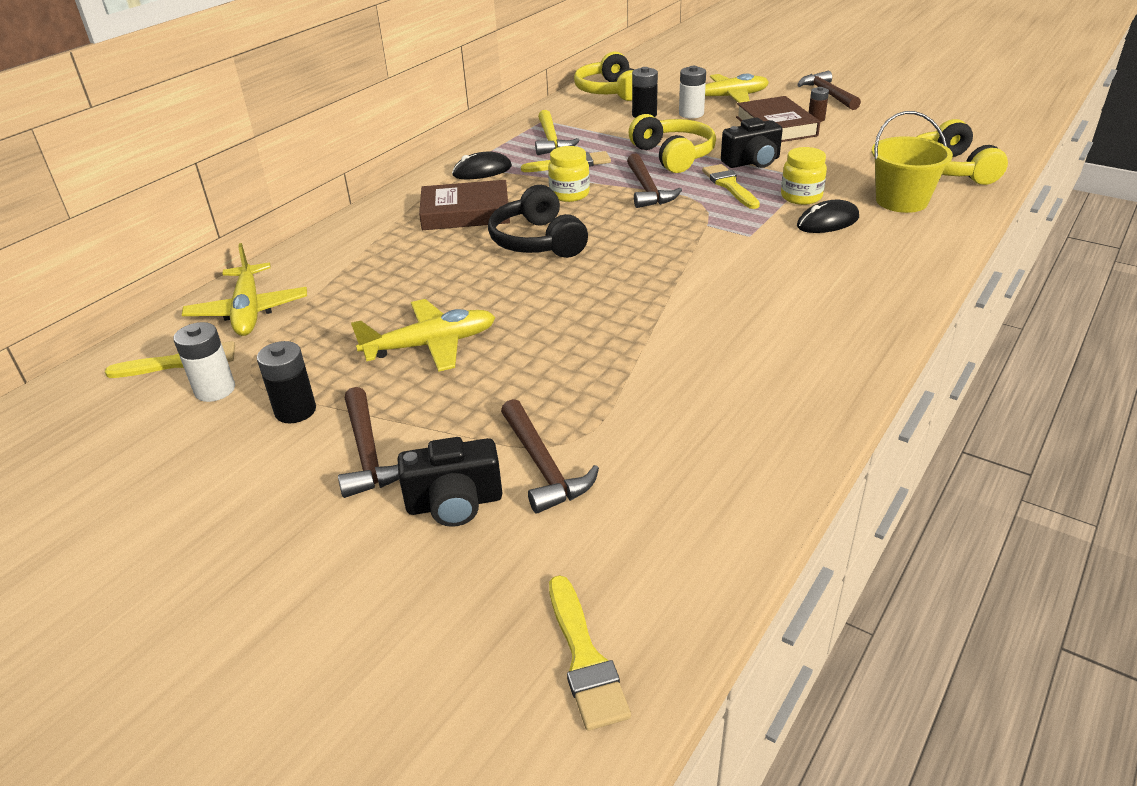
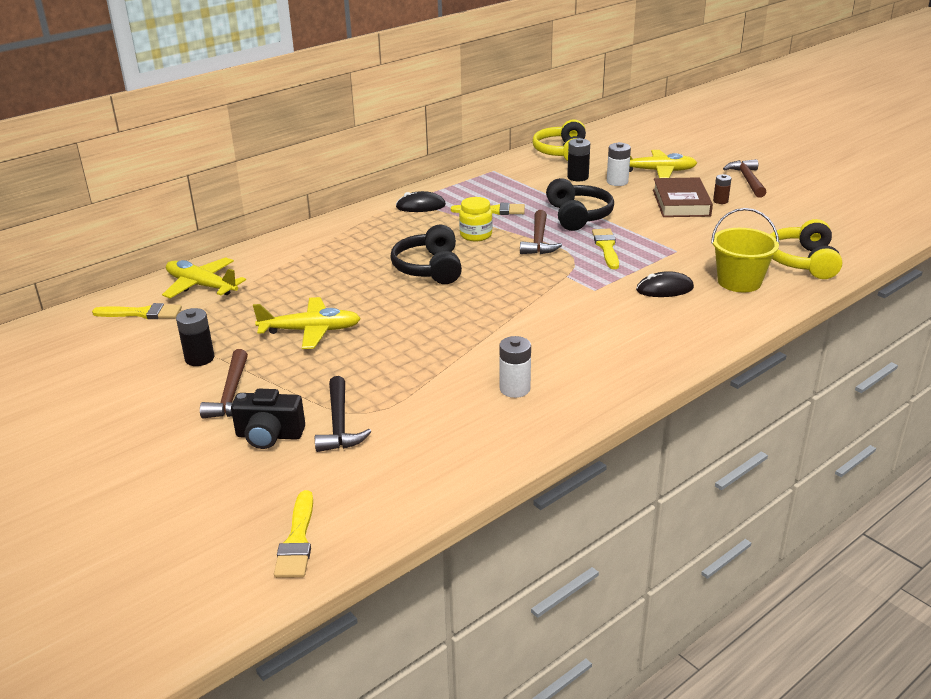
camera: 15 degrees right, 5 degrees down
white battery [174,322,235,402] -> white battery moved to [499,336,531,398]
yellow plane [182,243,307,336] -> yellow plane turned 120 degrees clockwise [162,257,246,298]
brown book [419,180,510,230] -> none
brown hammer [501,399,599,514] -> black hammer [315,376,371,452]
yellow hammer [535,110,580,155] -> none
yellow headphones [628,114,716,173] -> black headphones [546,178,614,231]
black camera [721,118,783,168] -> none
yellow jar [781,147,827,205] -> none

